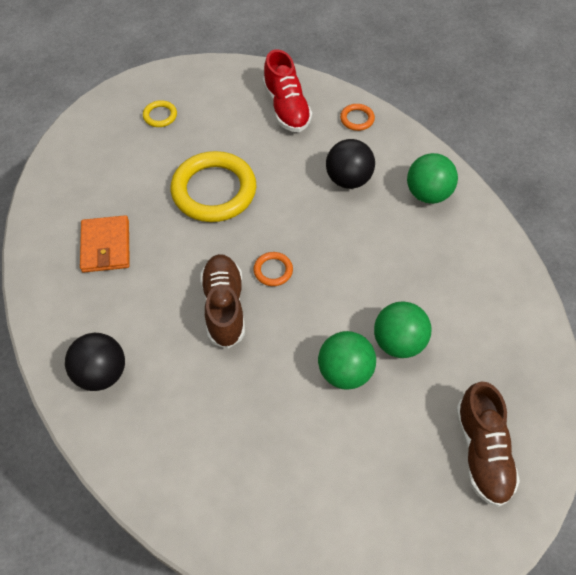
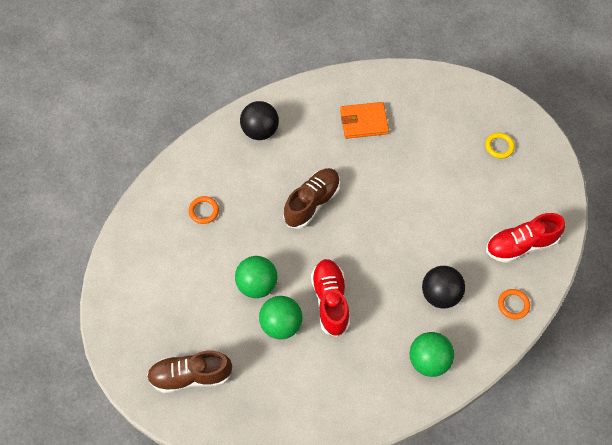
camera: 90 degrees right, 5 degrees up
yellow ring [171,151,257,222] -> none
brown shoe [200,254,245,349] -> brown shoe turned 45 degrees counterclockwise [283,168,340,229]
orange ring [254,252,293,286] -> orange ring moved to [189,196,219,224]
none -> red shoe [311,259,350,337]

